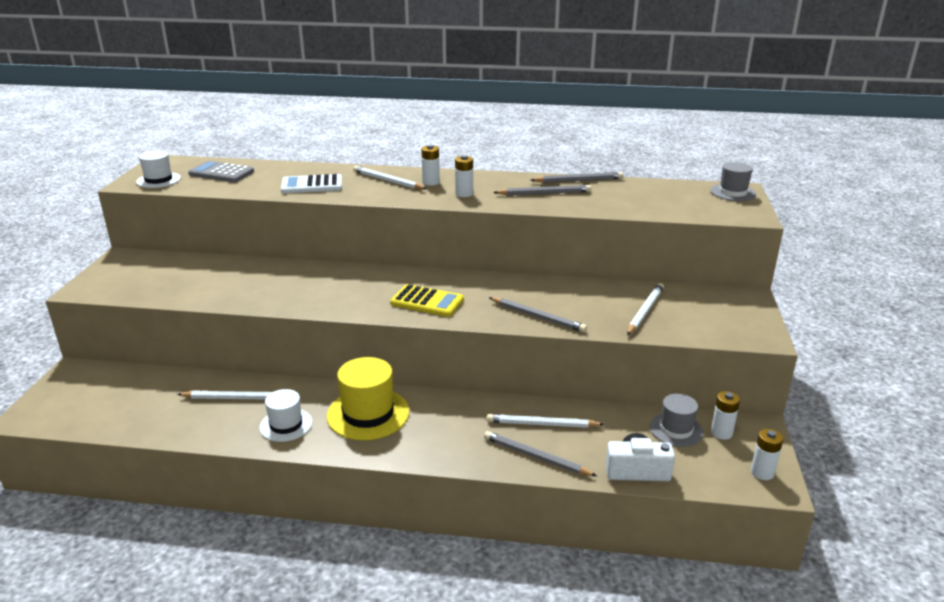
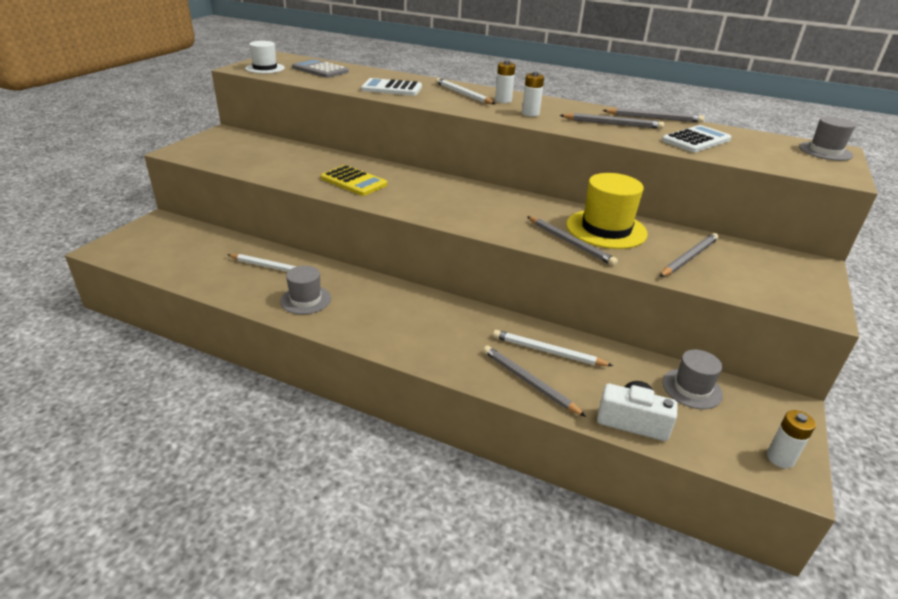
camera: 15 degrees right, 5 degrees up
white hat [259,389,313,442] -> grey hat [280,266,331,314]
yellow hat [326,357,409,440] -> yellow hat moved to [566,173,648,249]
yellow calculator [390,284,464,317] -> yellow calculator moved to [321,165,387,196]
white pencil [627,283,664,335] -> grey pencil [659,233,719,277]
white battery [711,391,740,440] -> none
none -> white calculator [662,125,732,152]

